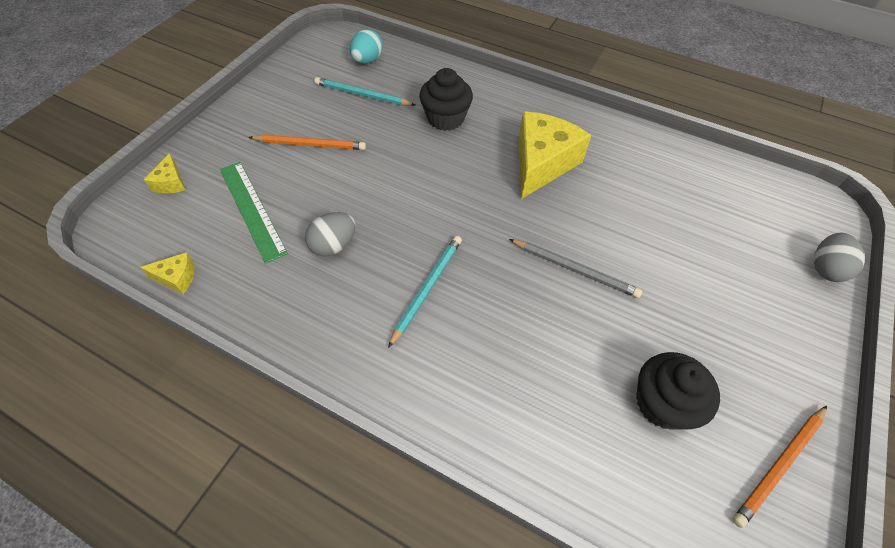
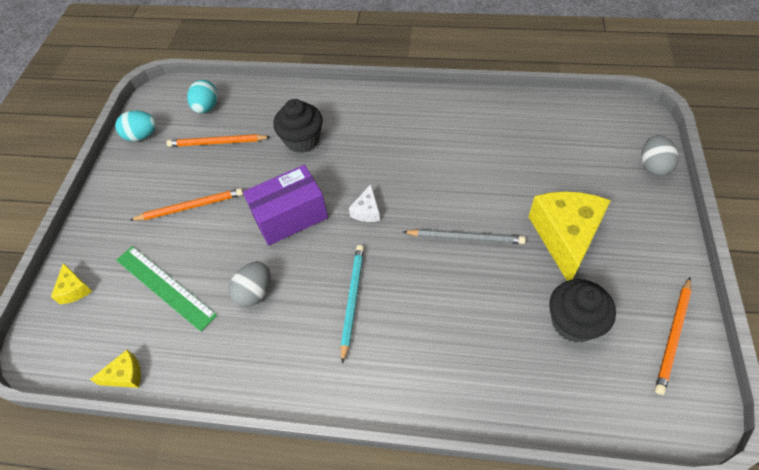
camera: 15 degrees left, 0 degrees up
turquoise pencil [314,77,415,106] -> orange pencil [167,134,270,147]
yellow cheese [518,111,591,199] -> yellow cheese moved to [528,191,611,281]
none -> turquoise egg [115,111,156,141]
none -> purple box [243,165,328,246]
none -> white cheese [349,184,380,222]

